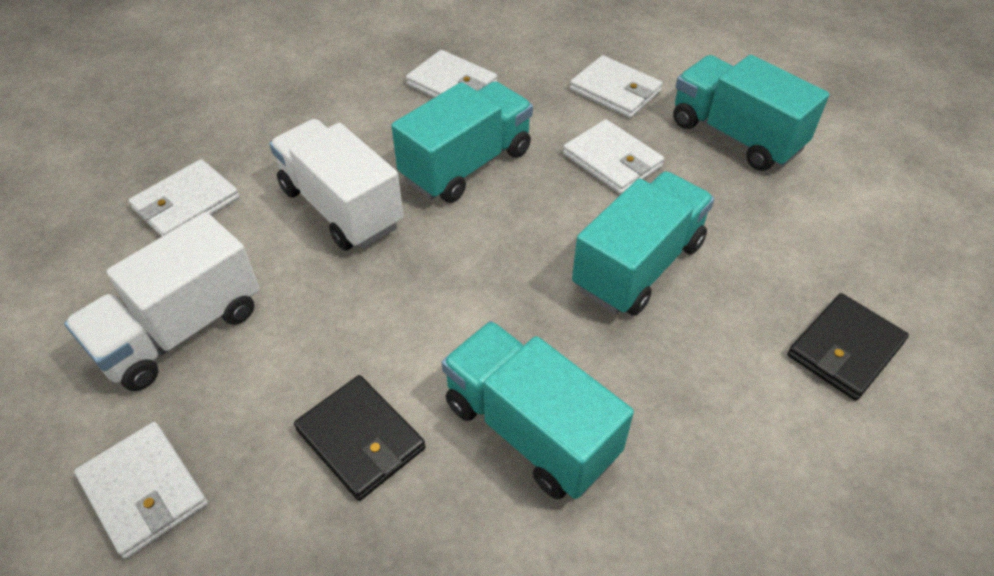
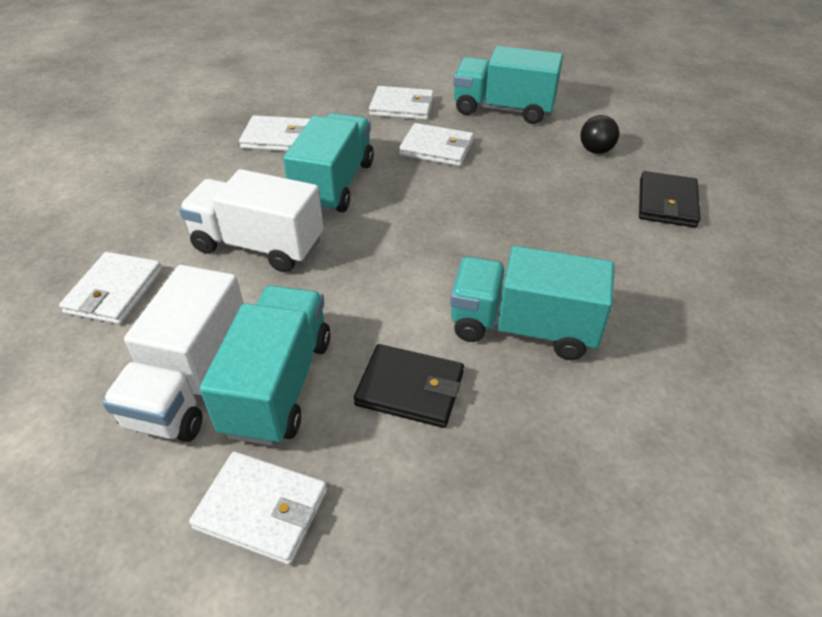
camera: 30 degrees left, 5 degrees down
turquoise truck [572,171,714,316] -> turquoise truck moved to [200,285,331,446]
none -> black ball [580,115,619,154]

